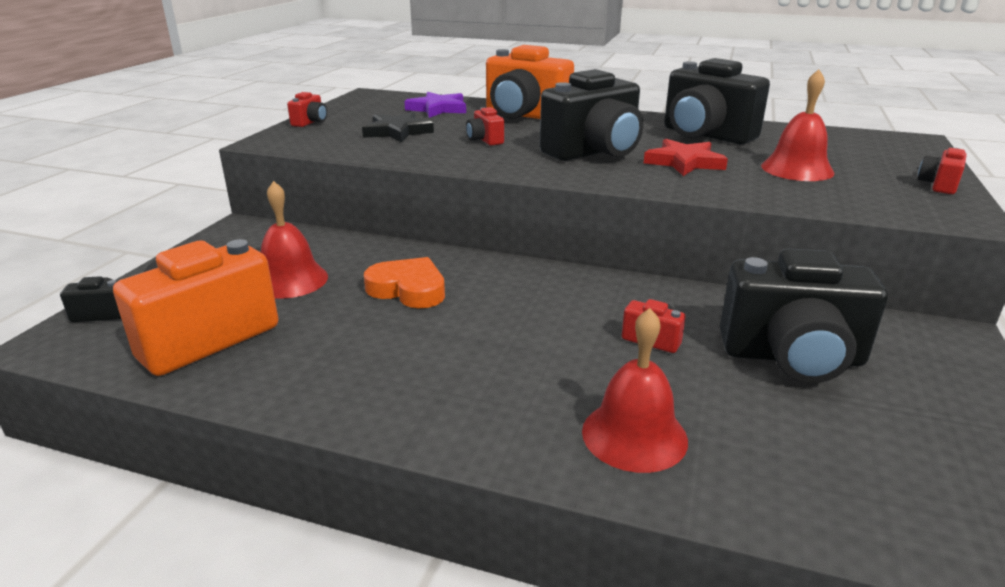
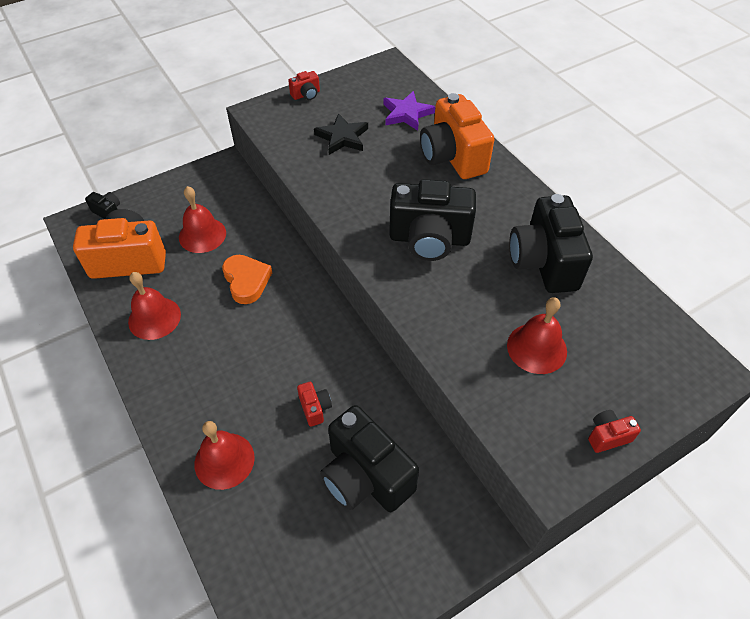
camera: 40 degrees right, 25 degrees up
red camera [466,107,504,146] -> none
red star [644,139,728,176] -> none
none -> red bell [128,272,181,340]

